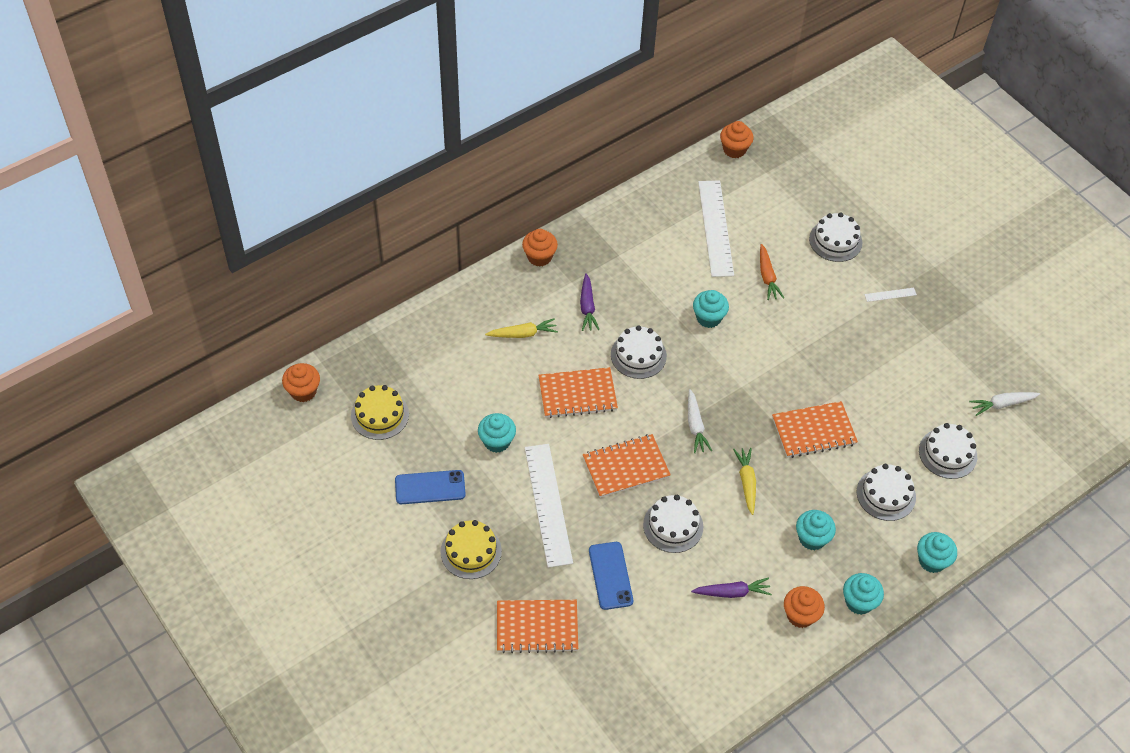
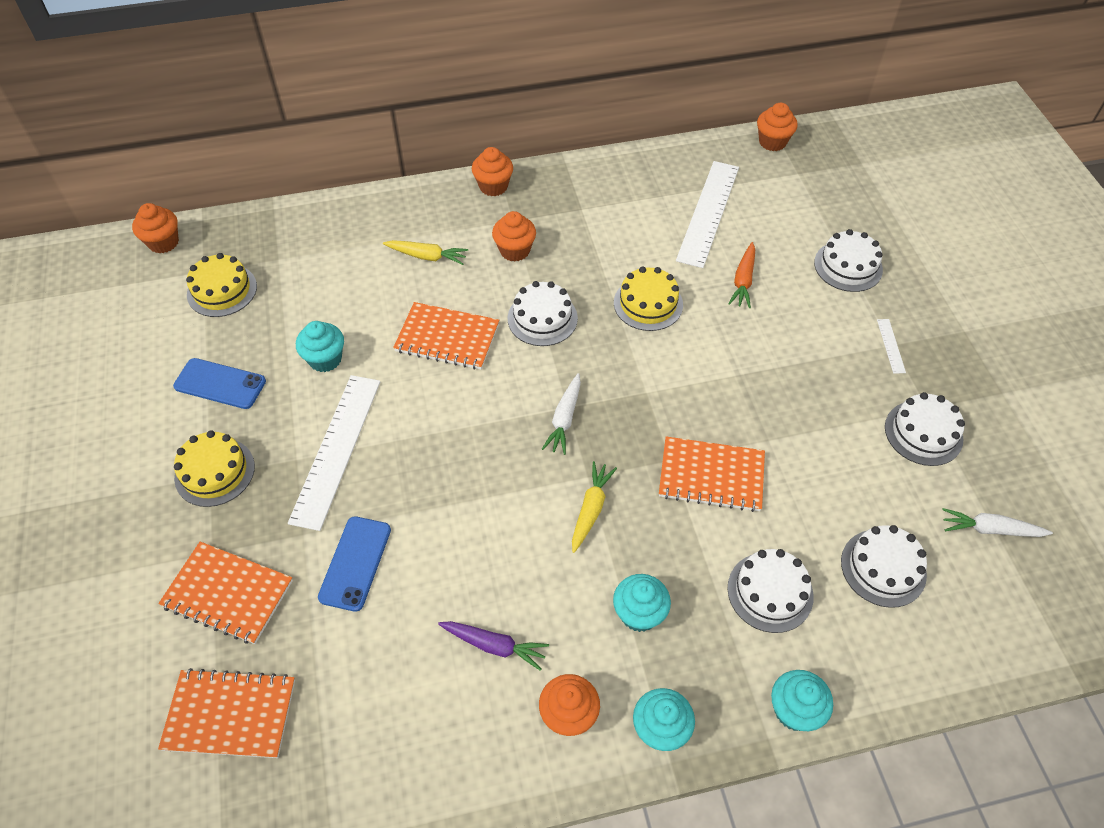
camera: 25 degrees right, 0 degrees up
purple carrot [580,273,599,331] -> orange cupcake [492,211,536,262]
orange notebook [583,434,671,498] -> orange notebook moved to [158,668,295,758]
white cake [643,495,703,553] -> white cake moved to [885,392,965,466]
turquoise cupcake [693,290,729,328] -> yellow cake [614,267,683,331]
white ruler [864,288,917,302] -> white ruler turned 75 degrees clockwise [877,319,906,374]

